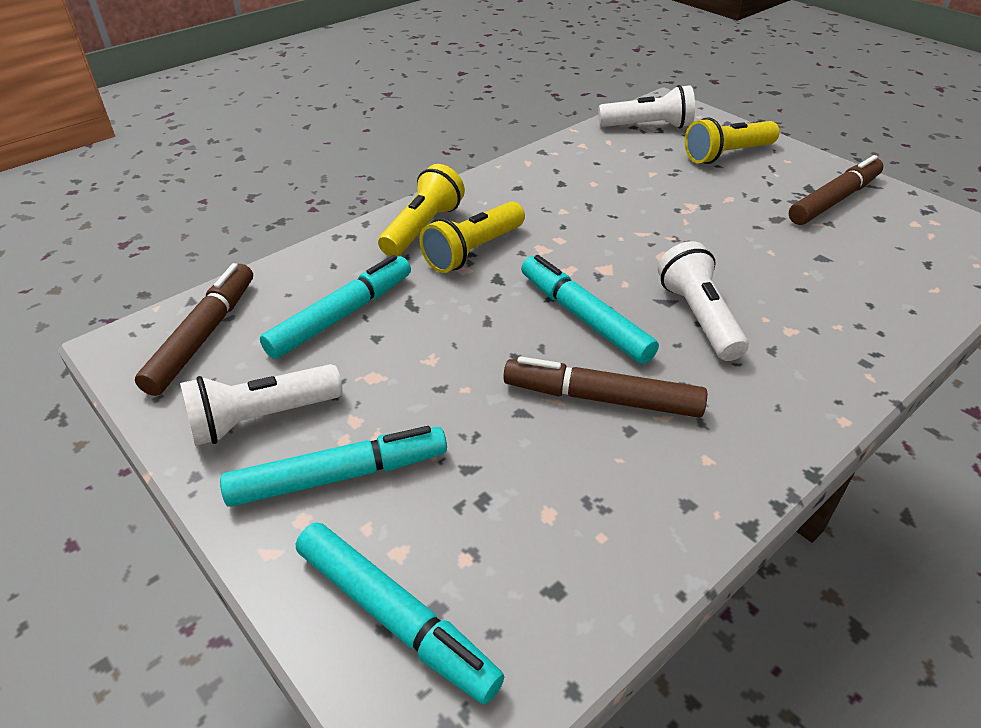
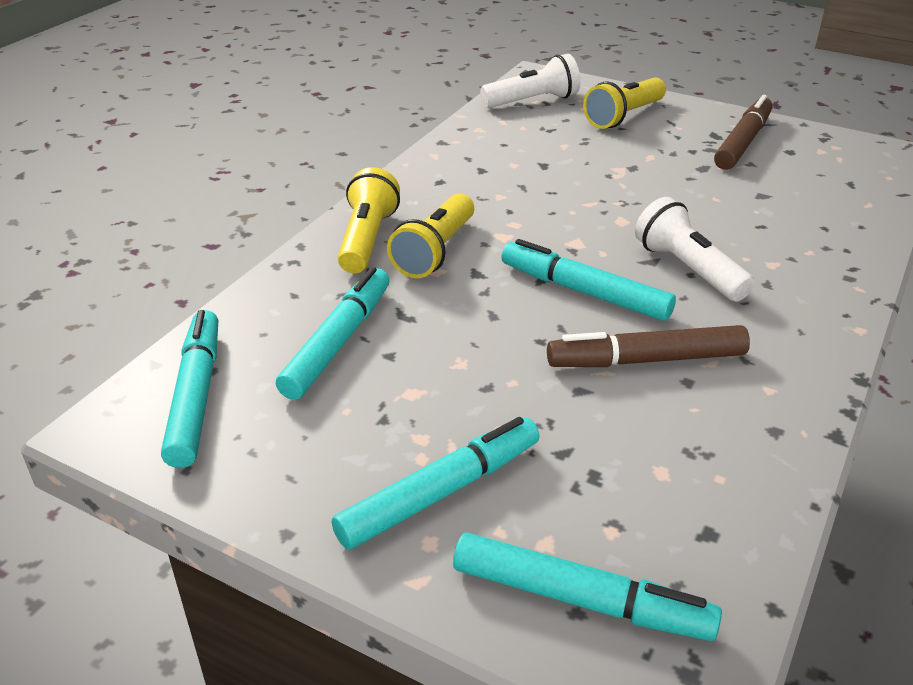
camera: 20 degrees left, 5 degrees down
brown marker [135,263,253,396] -> turquoise marker [161,310,218,468]
white flashlight [180,364,343,446] -> none

